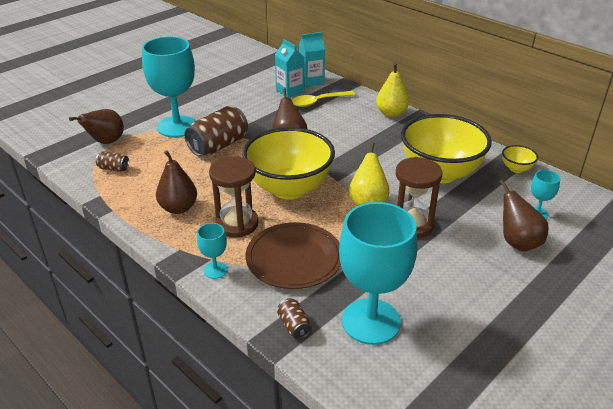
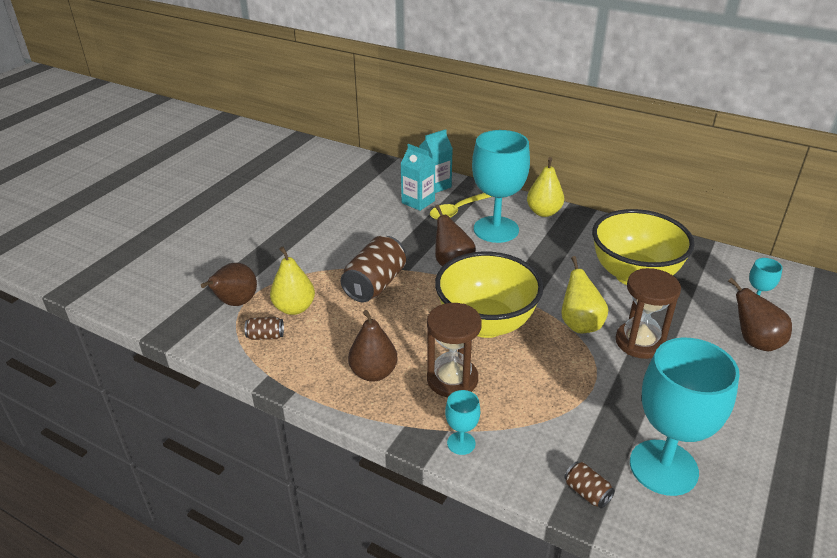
camera: 15 degrees left, 0 degrees up
turquoise goblet [142,37,196,137] -> turquoise goblet moved to [472,130,530,243]
brown plate [246,222,341,289] -> none
yellow bowl [502,145,538,173] -> none
none -> yellow pear [270,247,315,315]

